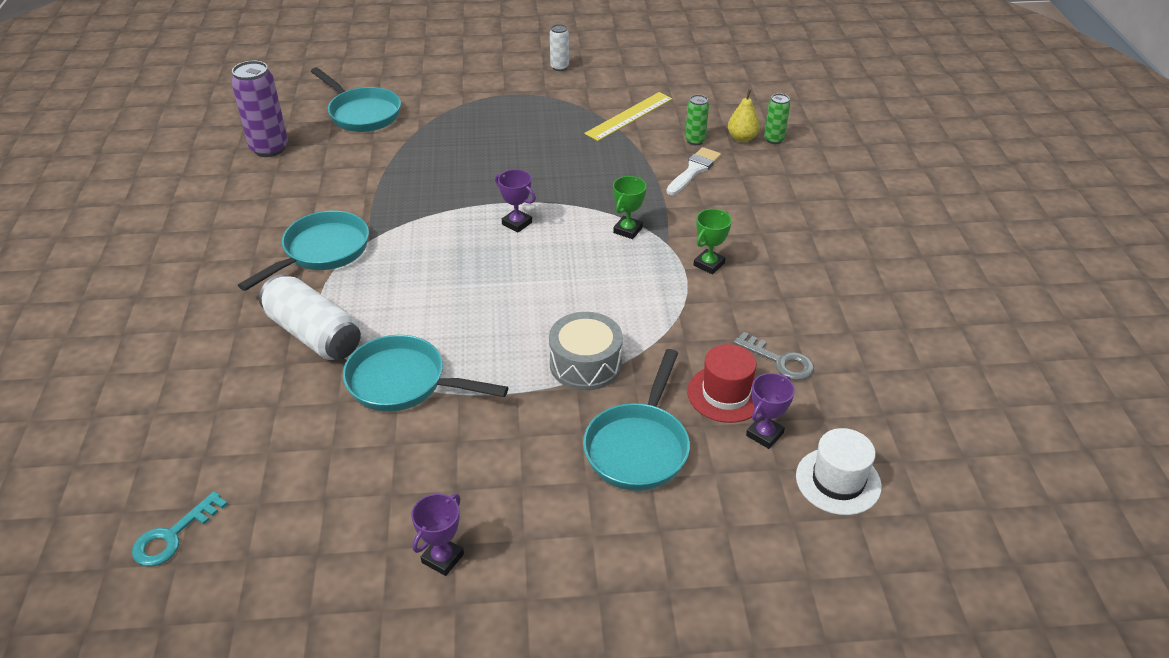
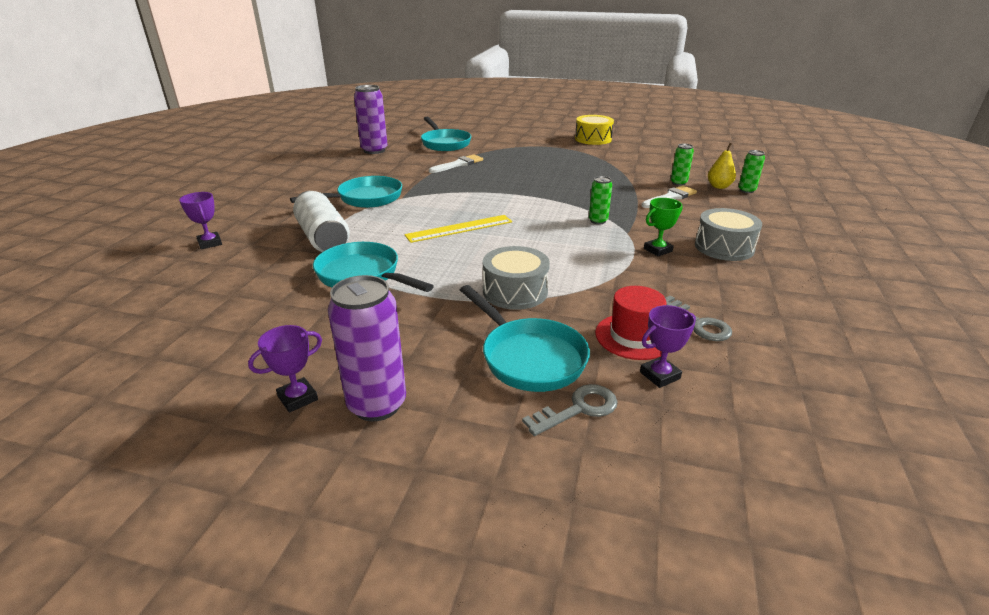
camera: 20 degrees right, 10 degrees down
turquoise key [132,491,227,567] -> none
purple trophy [495,169,536,232] -> purple trophy moved to [179,192,222,249]
white can [550,24,569,71] -> yellow drum [575,115,614,145]
turquoise pan [583,349,690,491] -> turquoise pan turned 75 degrees counterclockwise [460,285,590,392]
yellow ruler [584,92,673,141] -> yellow ruler moved to [404,215,512,243]
green trophy [613,176,647,239] -> green can [589,176,612,224]
white hat [796,428,882,515] -> none
none -> purple can [327,275,406,421]
none -> white brush [429,154,483,173]
none -> grey key [522,384,618,436]
none -> grey drum [695,208,762,261]

